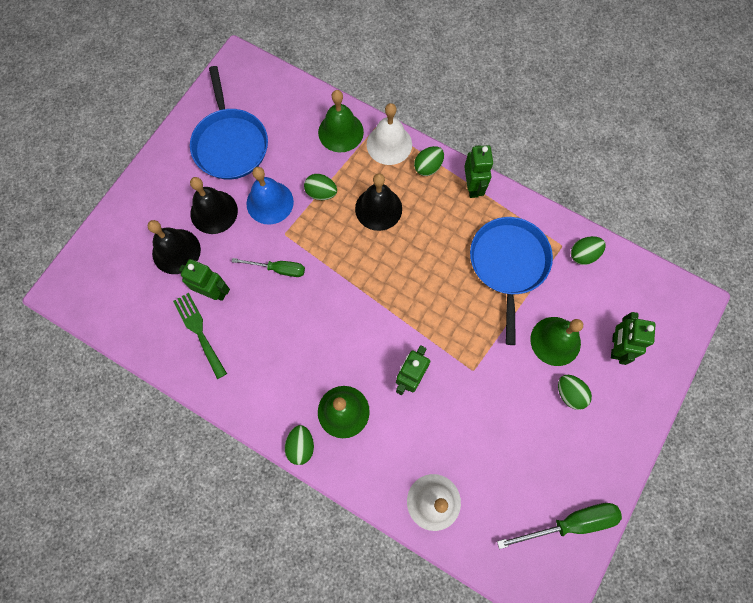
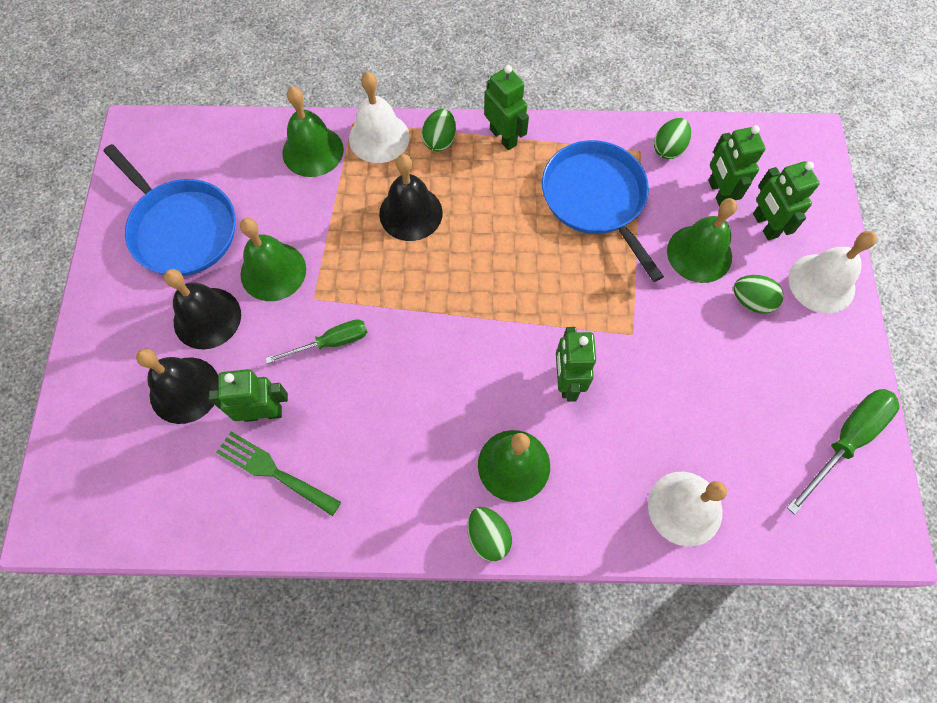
camera: 30 degrees left, 5 degrees down
blue bell [246,167,294,225] -> green bell [240,218,306,301]
green egg [304,174,337,200] -> none
none -> green robot [708,125,766,206]
none -> white bell [788,231,877,314]

